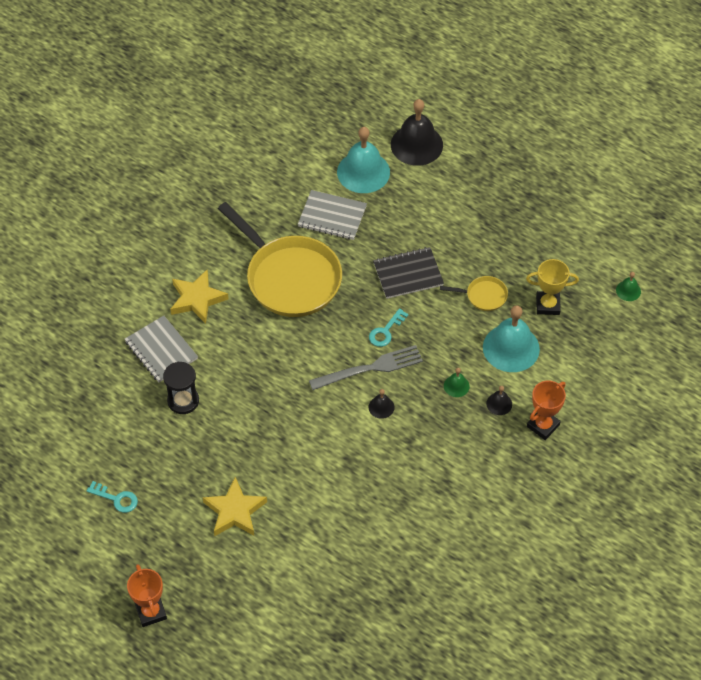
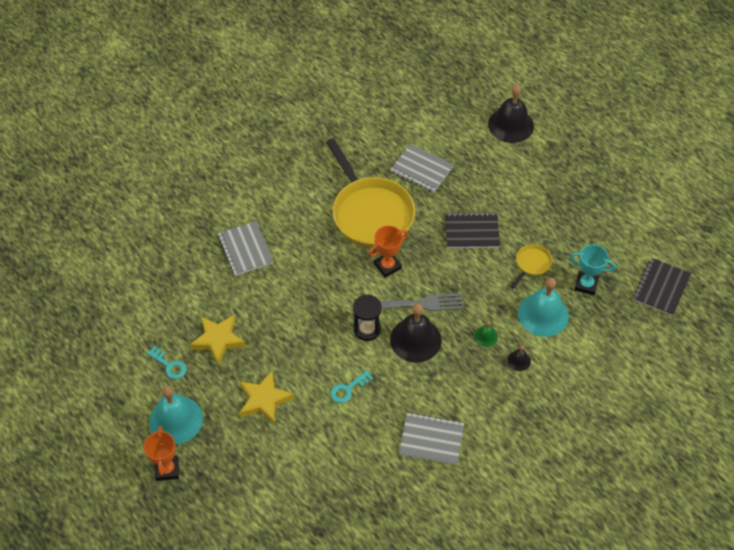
camera: 15 degrees right, 0 degrees up
black hourglass [163,362,199,414] -> black hourglass moved to [353,294,382,341]
yellow star [170,269,229,324] -> yellow star moved to [190,314,246,365]
turquoise bell [337,127,390,193] -> turquoise bell moved to [149,385,203,444]
turquoise key [369,308,409,347] -> turquoise key moved to [330,370,373,403]
black bell [369,389,395,419] -> black bell [390,304,441,363], size x2.23
yellow pan [440,276,508,311] -> yellow pan turned 75 degrees counterclockwise [511,244,552,289]
yellow trophy [526,259,579,315] -> turquoise trophy [569,244,616,295]
orange trophy [527,380,566,440] -> orange trophy moved to [369,226,408,278]
green bell [616,272,641,301] -> black notebook [633,258,691,316]
none -> grey notebook [399,413,464,465]

